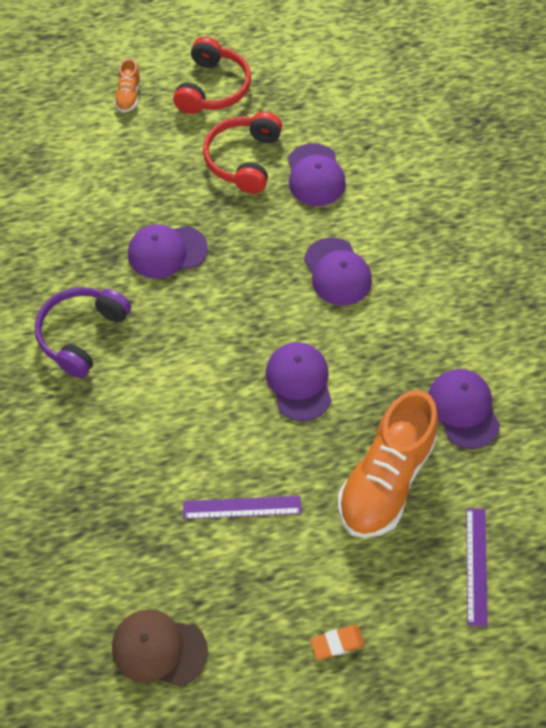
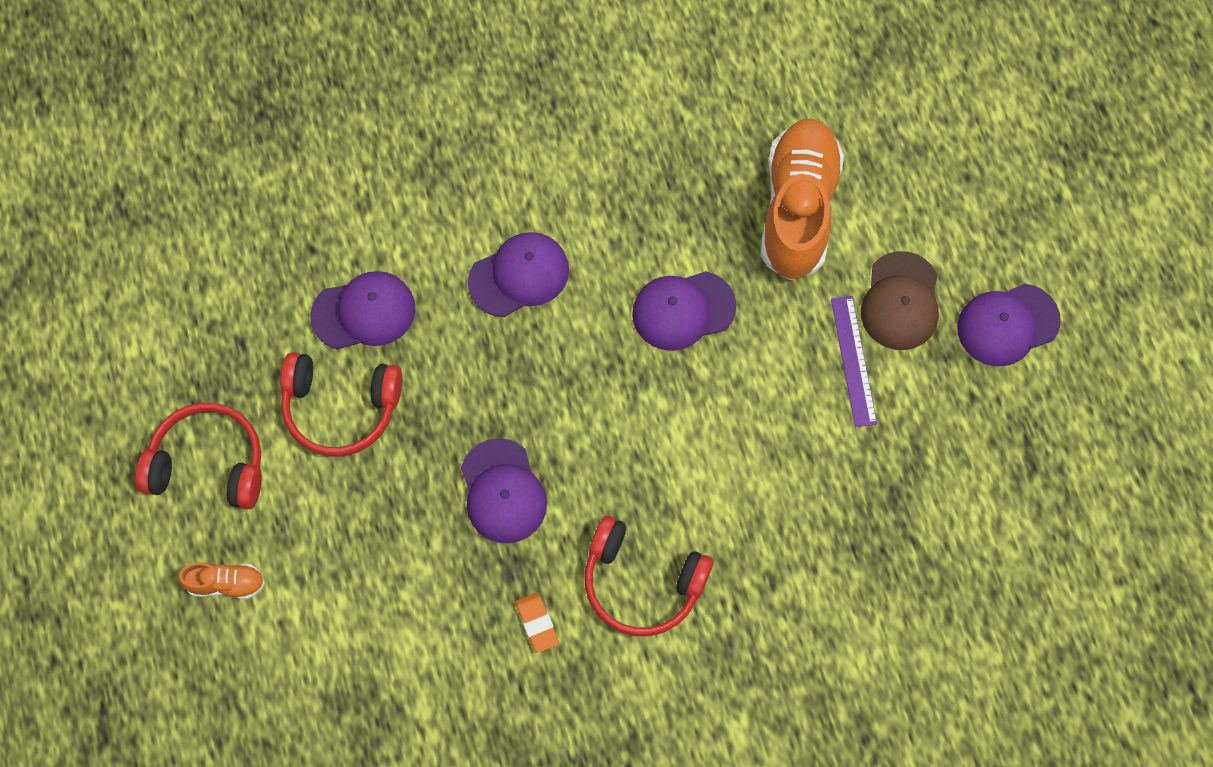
camera: 95 degrees left, 10 degrees up
purple headphones [35,287,131,378] -> red headphones [585,516,713,636]
brown cap [112,610,208,687] -> brown cap moved to [861,251,939,350]
orange eraser [310,625,365,660] -> orange eraser moved to [515,592,559,653]
orange shoe [338,390,438,538] -> orange shoe turned 105 degrees counterclockwise [761,119,844,280]
purple cap [428,369,500,449] -> purple cap moved to [957,283,1061,366]
purple ruler [466,508,488,627] -> none

